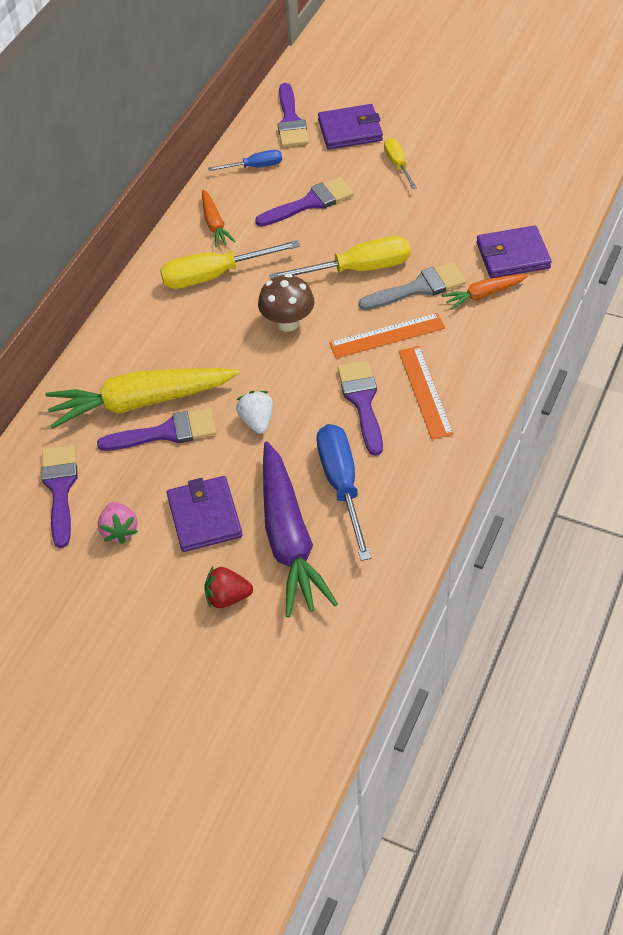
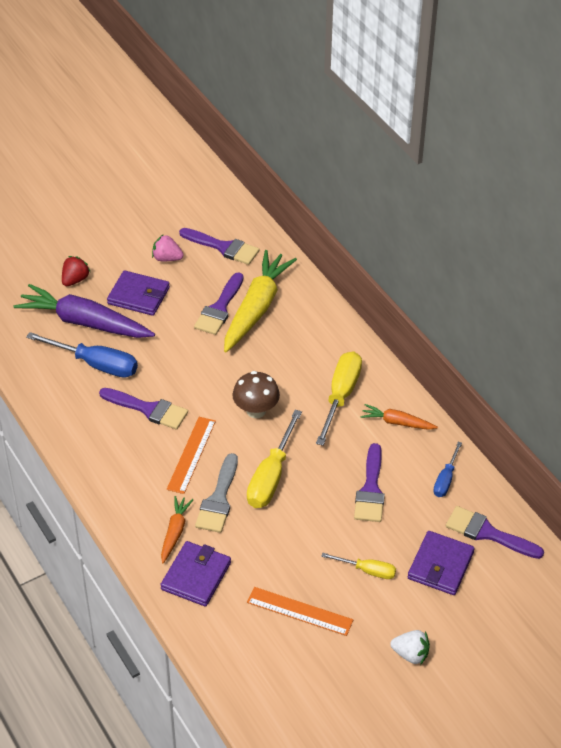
camera: 120 degrees right, 5 degrees down
white strawberry [236,391,273,434] -> white strawberry moved to [390,630,430,665]
orange ruler [399,346,454,439] -> orange ruler moved to [247,587,353,636]

